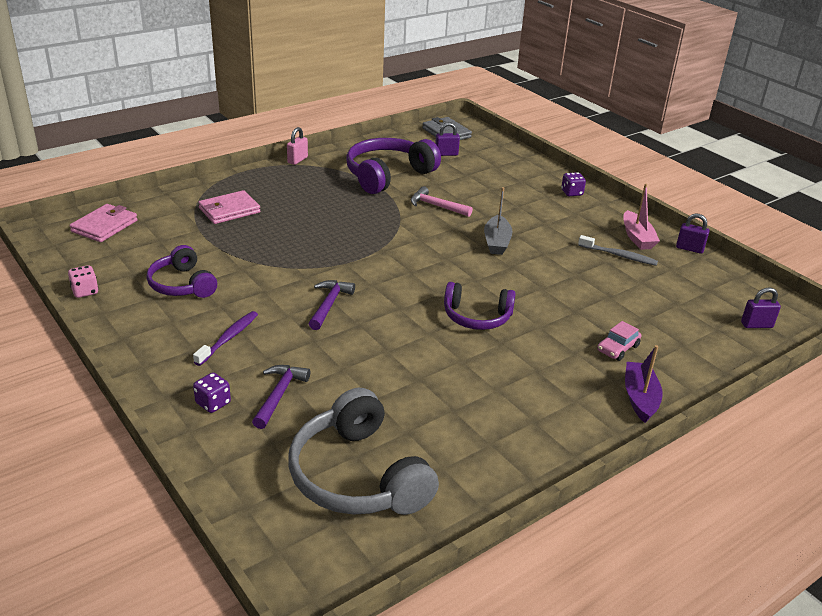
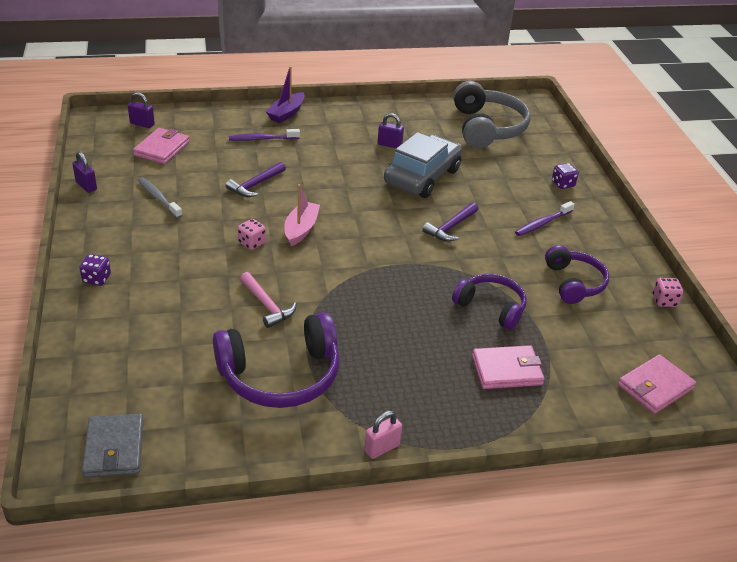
camera: 155 degrees left, 5 degrees up
purple hammer [252,365,310,429] -> purple hammer moved to [226,162,286,197]
purple padlock [435,122,460,156] -> purple padlock moved to [378,113,404,148]
purple headphones [444,282,516,330] -> purple headphones moved to [452,274,527,330]
grey boat [484,187,512,255] -> pink dice [238,219,266,250]
pink car [597,321,641,361] -> purple toothbrush [229,129,300,141]
pink boat [623,184,660,250] -> pink boat moved to [284,184,320,246]
none -> pink wallet [133,128,190,164]
none -> grey car [384,132,462,198]

